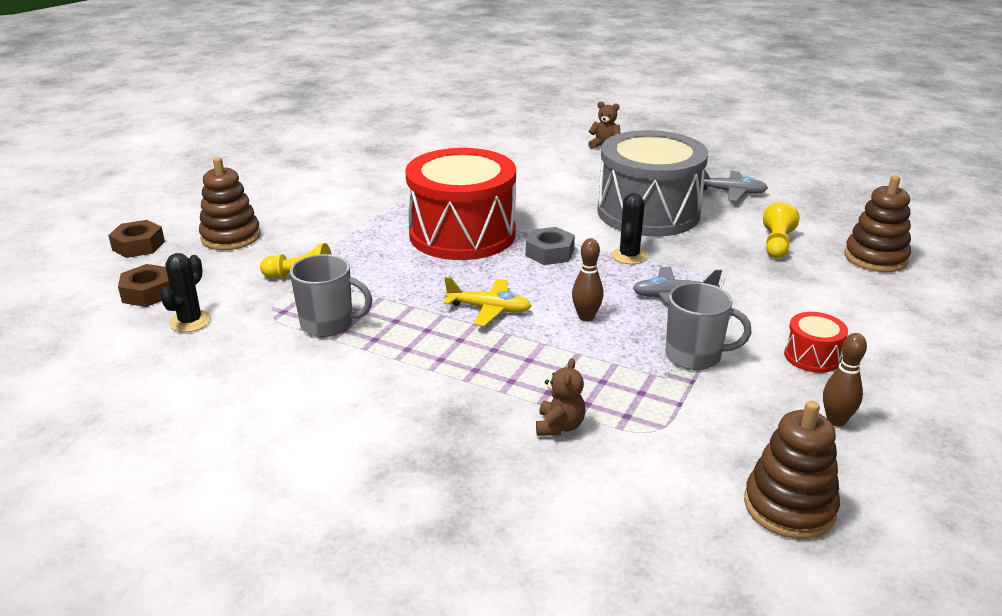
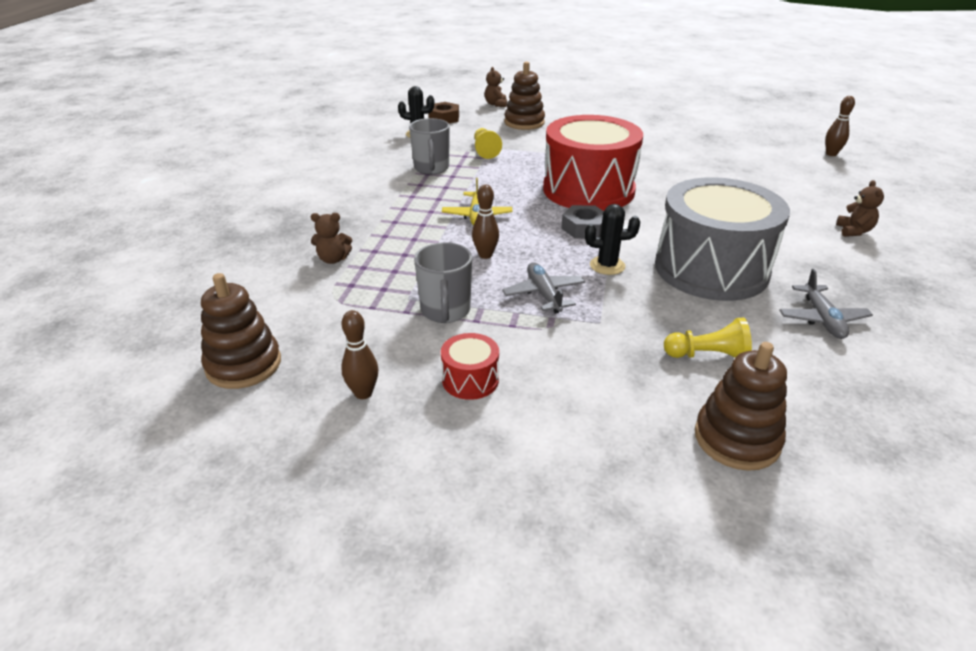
camera: 75 degrees right, 5 degrees up
brown nut [108,220,165,258] -> brown teddy bear [485,67,507,107]
none -> brown bowling pin [825,96,855,156]

